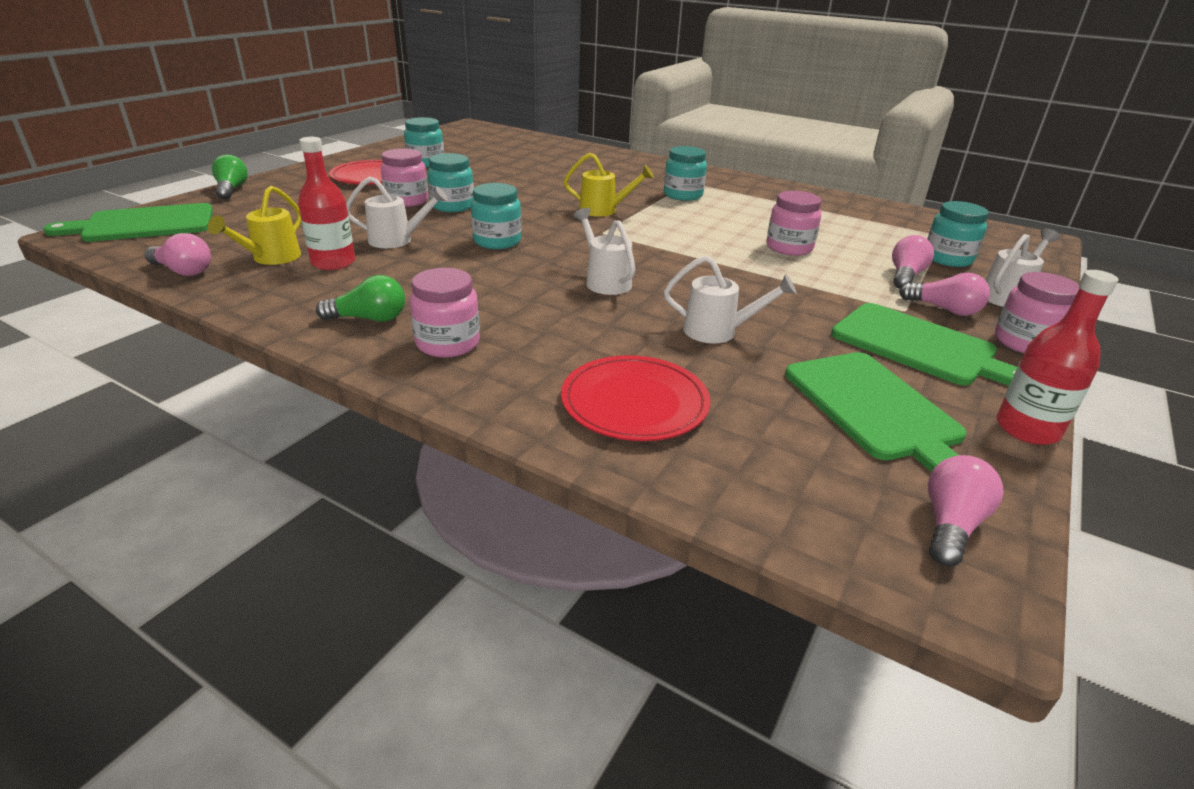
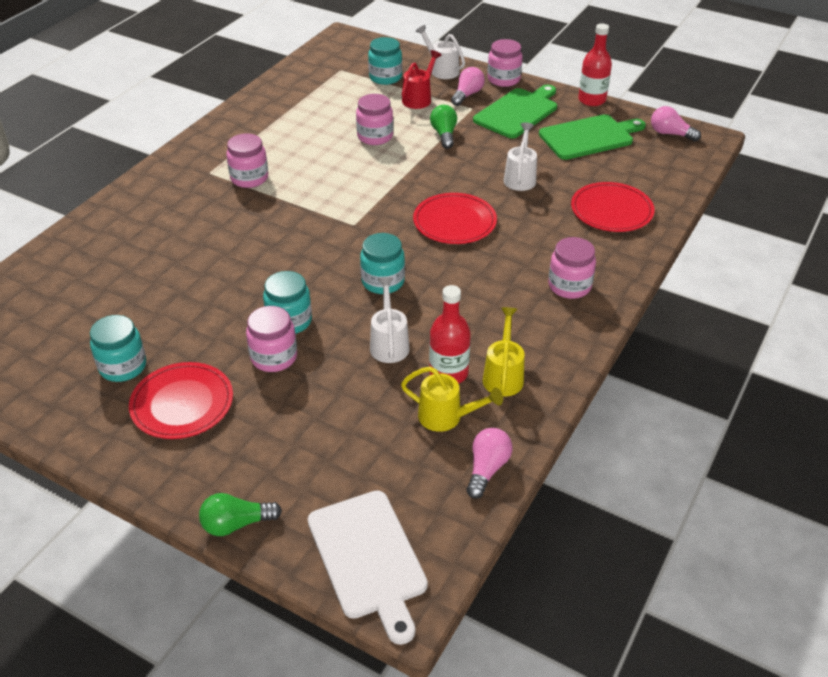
camera: 90 degrees left, 10 degrees up
green cutting board [43,203,213,242] -> white cutting board [308,490,428,645]
green light bulb [316,275,405,322] -> green light bulb moved to [430,105,457,149]
yellow watering can [564,153,654,217] -> yellow watering can moved to [483,307,525,397]
white watering can [573,208,636,295] -> red plate [413,193,497,244]
turquoise jar [664,146,707,201] -> pink jar [226,133,268,188]
pink light bulb [892,235,934,289] -> red watering can [402,50,441,109]

